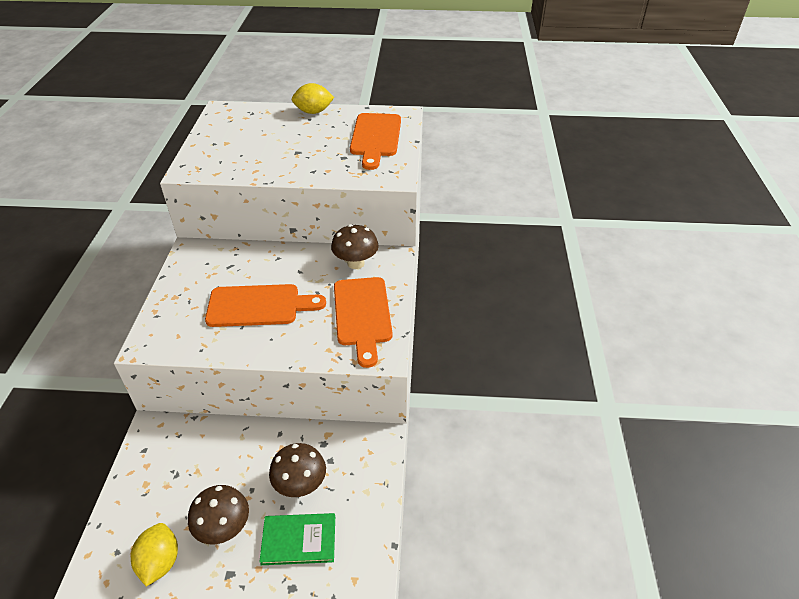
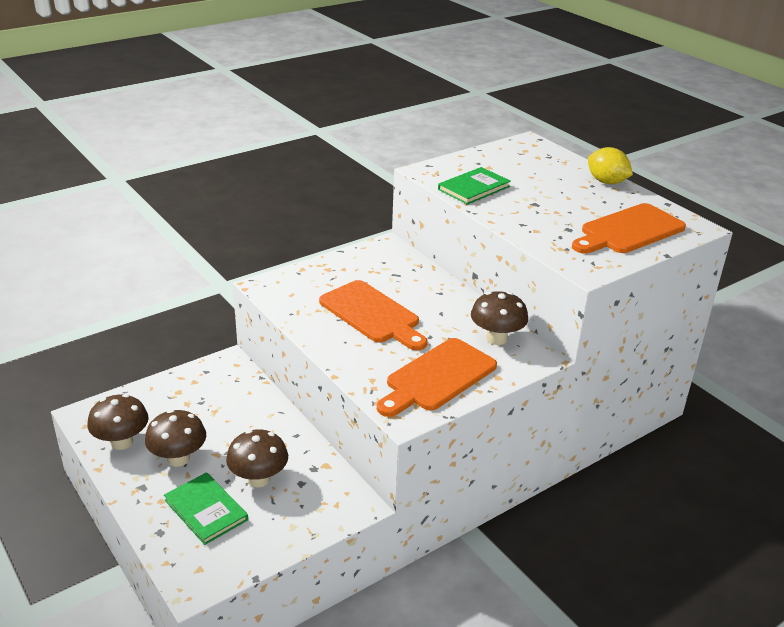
camera: 50 degrees right, 10 degrees down
yellow lemon [131,523,178,586] -> brown mushroom [87,394,149,450]
none -> green book [438,167,511,205]

